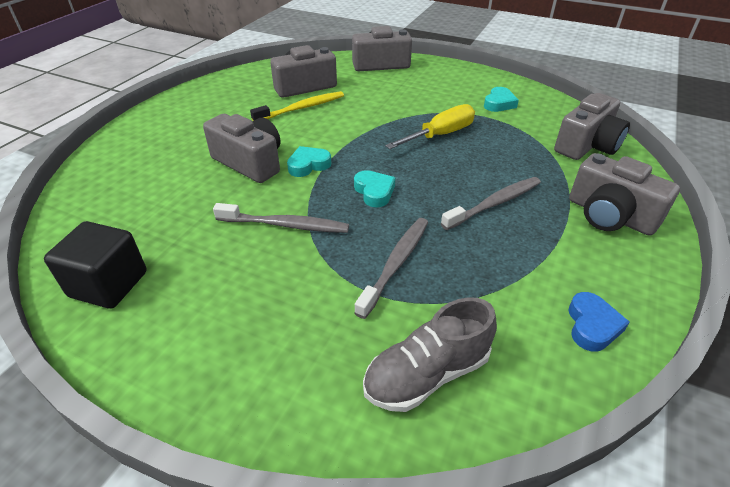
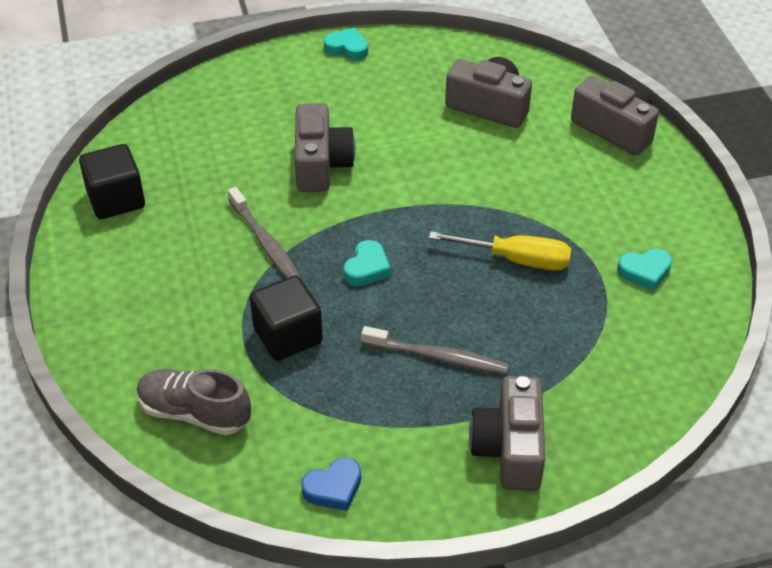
camera: 50 degrees right, 5 degrees up
yellow toothbrush [250,91,344,121] -> none
turquoise heart [287,146,331,177] -> turquoise heart moved to [324,28,368,61]
grey toothbrush [354,218,428,319] -> black cube [250,275,323,361]
grey camera [554,93,630,160] -> none

